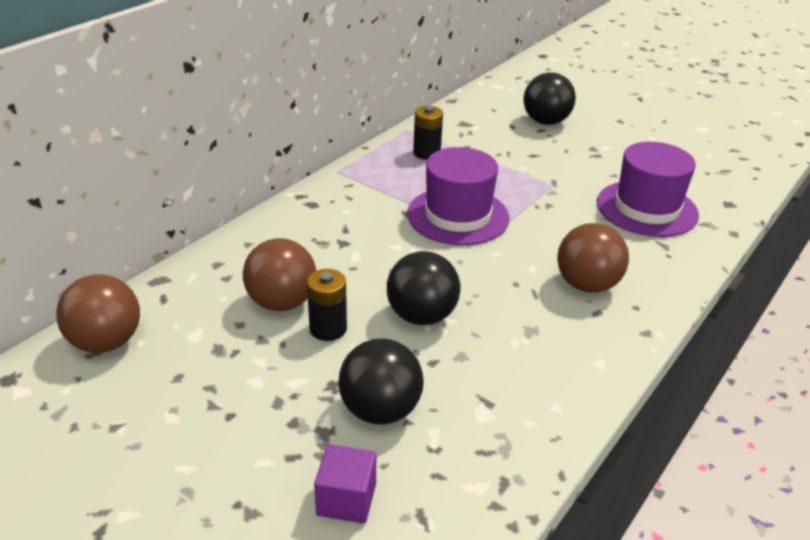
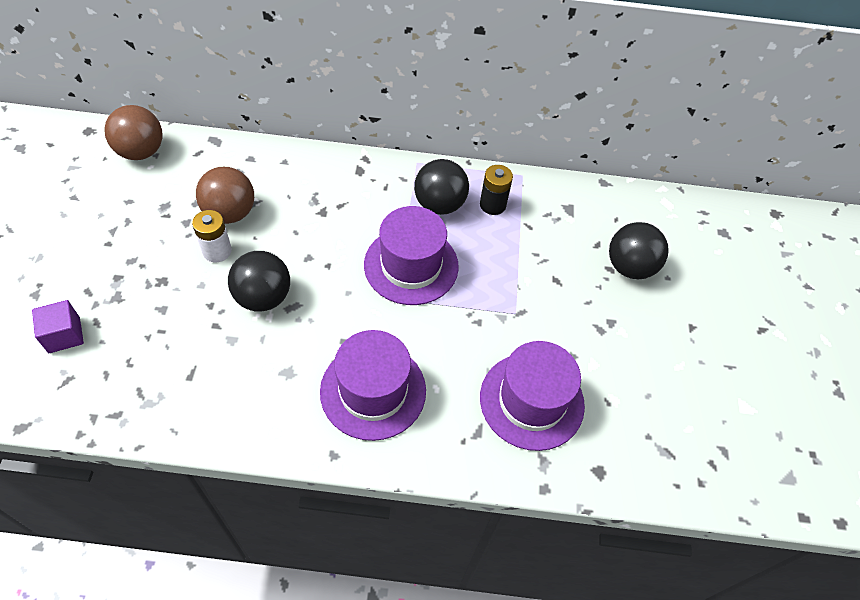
camera: 55 degrees right, 20 degrees up
black battery [307,269,347,341] -> white battery [192,210,232,262]
black ball [338,338,424,425] -> black ball moved to [414,159,469,215]
brown ball [557,223,629,293] -> purple hat [320,330,426,441]

